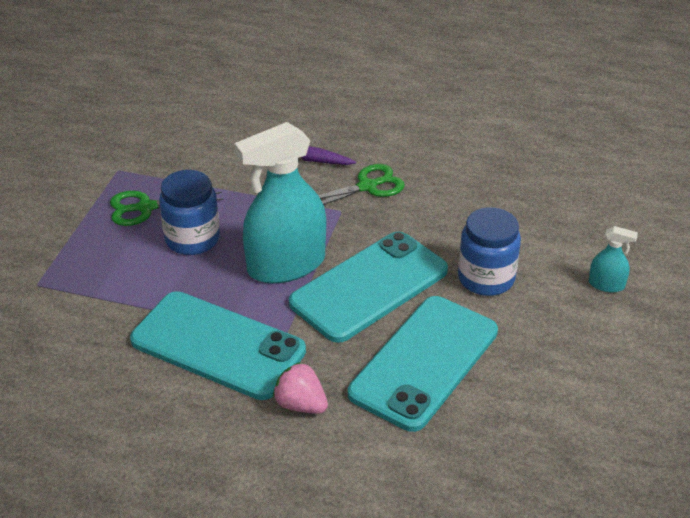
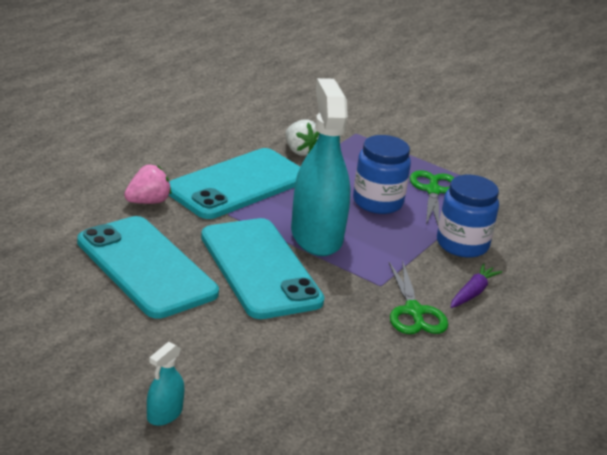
camera: 105 degrees right, 10 degrees down
blue jar [458,207,521,296] -> blue jar moved to [437,175,499,258]
none -> white strawberry [285,119,319,156]

